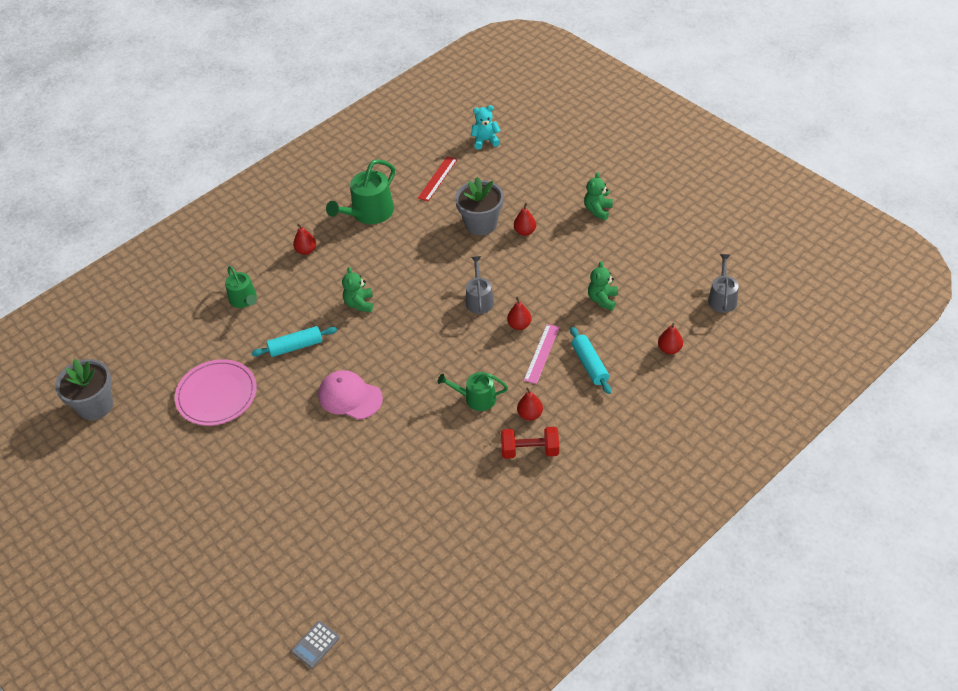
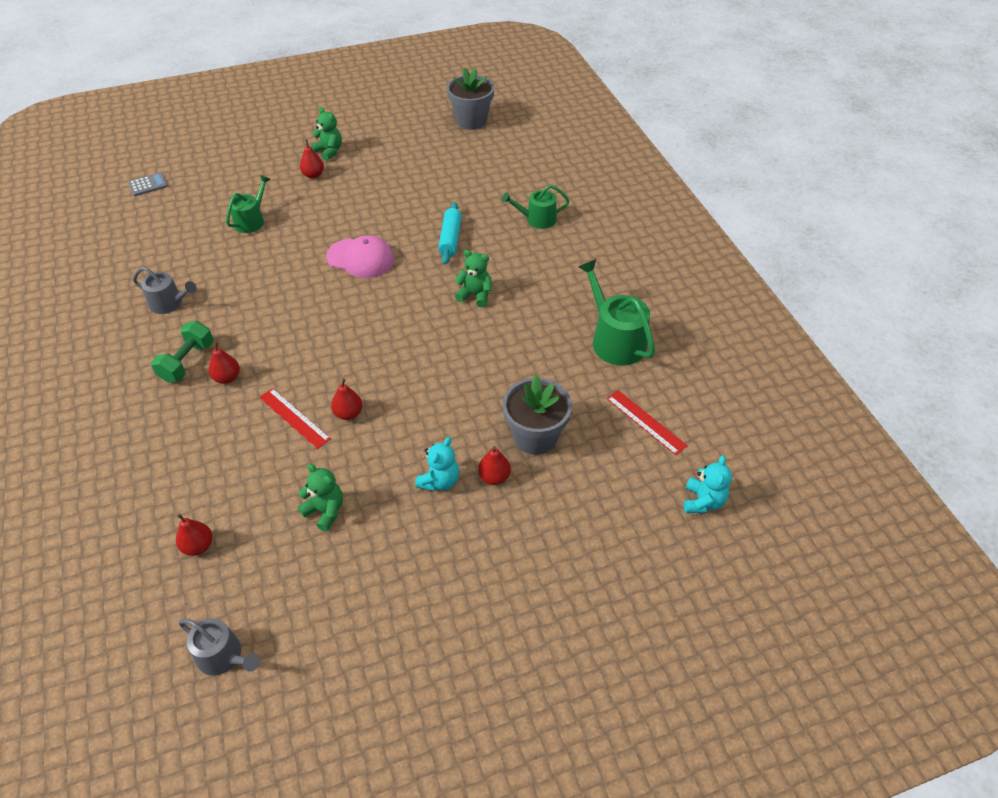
camera: 110 degrees right, 0 degrees up
pink plate [175,359,257,426] -> none
grey calculator [291,621,340,668] -> grey calculator turned 90 degrees clockwise [128,172,168,196]
red pear [293,224,316,255] -> red pear moved to [300,139,324,179]
pink cap [318,370,383,420] -> pink cap turned 60 degrees clockwise [326,235,394,278]
green watering can [437,372,508,411] -> green watering can moved to [226,175,270,233]
grey watering can [466,256,494,314] -> grey watering can moved to [133,267,197,314]
red dumbbell [501,427,559,459] -> green dumbbell [151,321,214,383]
pink ruler [524,324,560,384] -> red ruler [259,388,331,449]
turquoise rolling pin [570,327,611,394] -> none
green teddy bear [584,172,613,221] -> green teddy bear moved to [311,107,342,161]
none -> turquoise teddy bear [415,437,459,491]

